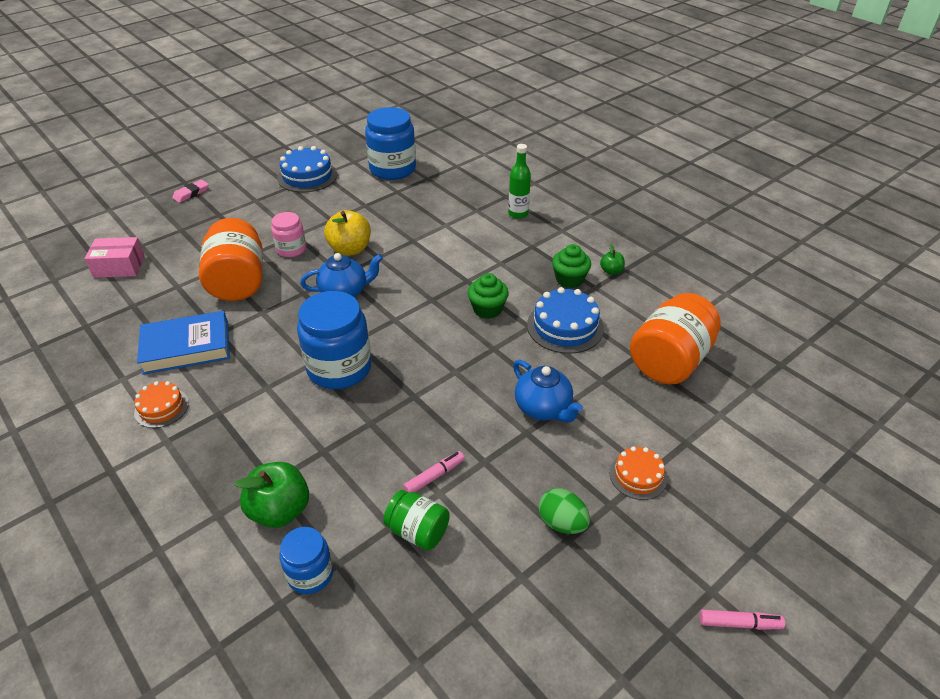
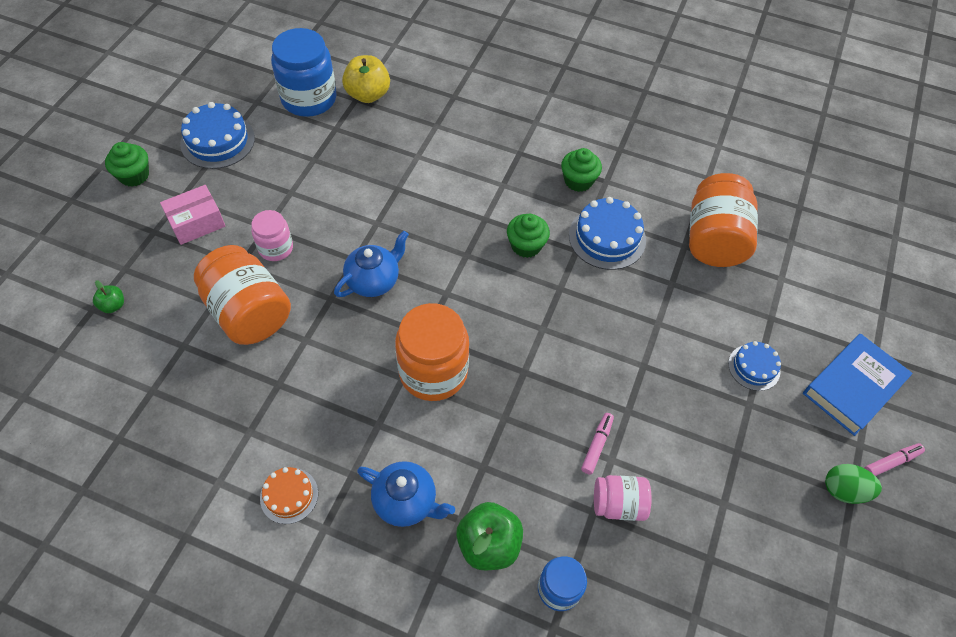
camera: 30 degrees left, 15 degrees up
pink box [85,237,145,278] -> pink box moved to [160,185,225,245]
blue book [137,311,230,375] -> blue book moved to [803,333,913,436]
pink eraser [172,180,209,203] -> none
blue jar [297,291,372,389] -> orange jar [395,303,469,401]
yellow apple [324,210,371,256] -> yellow apple moved to [342,55,390,103]
green jar [383,490,450,550] -> pink jar [594,475,652,521]
green bottle [508,144,531,219] -> none
blue teapot [513,360,583,423] -> blue teapot moved to [357,461,455,527]
green egg [538,488,590,534] -> green egg moved to [825,464,882,504]
green apple [600,244,625,275] -> green apple moved to [93,280,124,313]
orange cake [610,446,667,500] -> blue cake [728,341,781,391]
none -> green cupcake [105,142,149,187]

